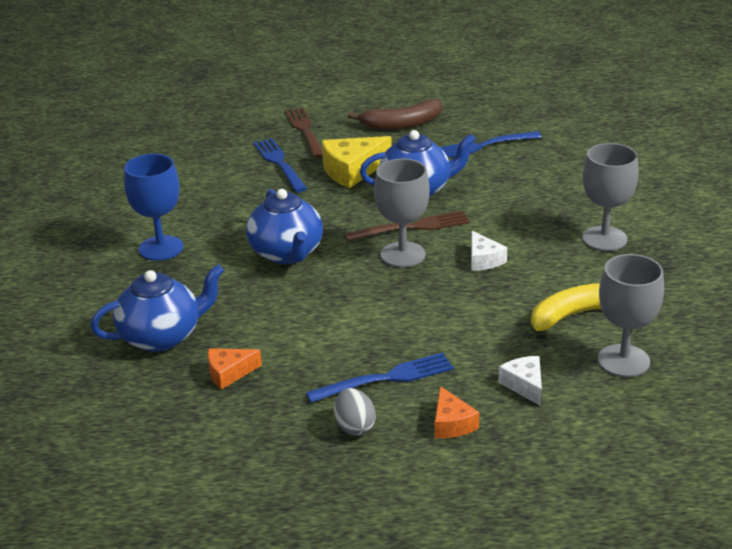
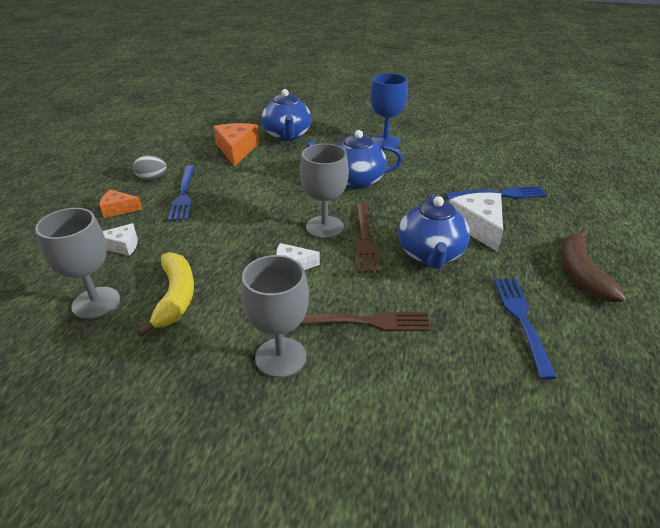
camera: 105 degrees right, 5 degrees up
orange cheese [208,348,262,390] -> orange cheese [214,123,259,166], size x1.70
brown fork [285,107,323,159] -> brown fork moved to [299,312,431,331]
yellow cheese [322,136,392,188] -> white cheese [449,193,503,252]

